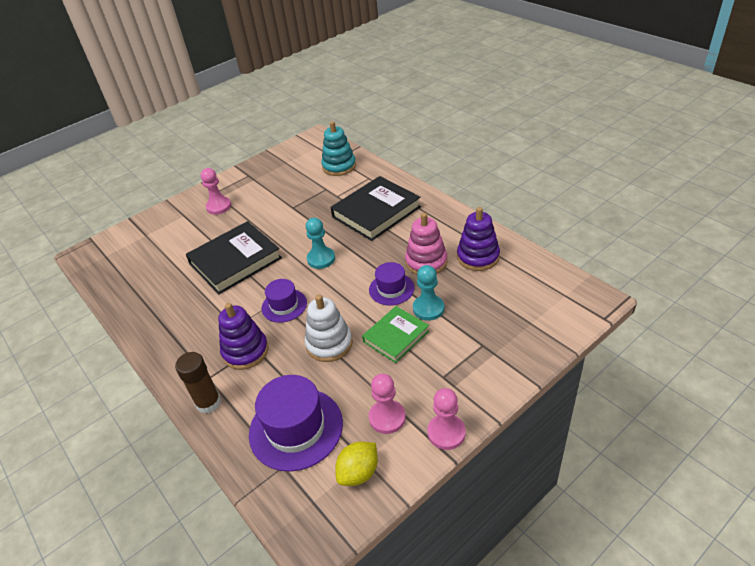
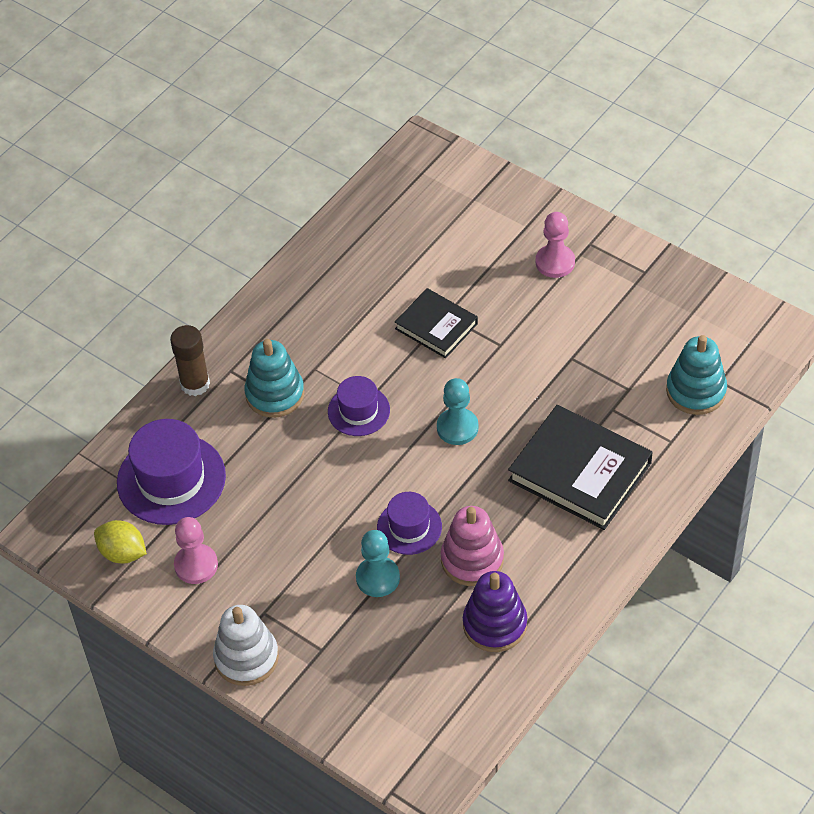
camera: 75 degrees right, 10 degrees up
black book [186,221,282,294] -> black book [395,288,478,358], size x0.60
purple stacking toy [218,303,269,370] -> turquoise stacking toy [244,339,305,418]
white stacking toy [305,295,353,362] -> white stacking toy moved to [213,605,279,686]
green book [362,306,429,363] -> none
pink pawn [427,388,466,450] -> none

